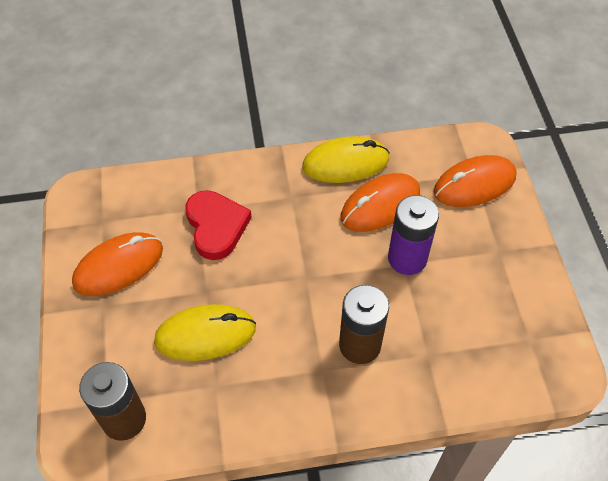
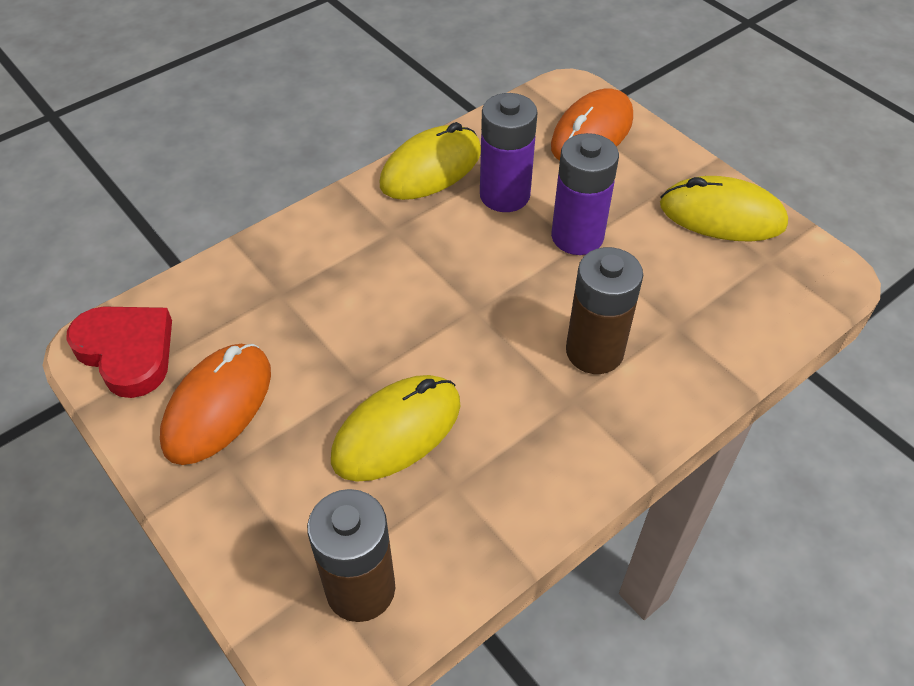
camera: 30 degrees left, 5 degrees down
red heart [185,190,252,260] -> red heart moved to [66,307,172,398]
orange mouse [340,173,420,232] -> purple battery [480,93,538,212]
none -> yellow mouse [660,176,788,242]

